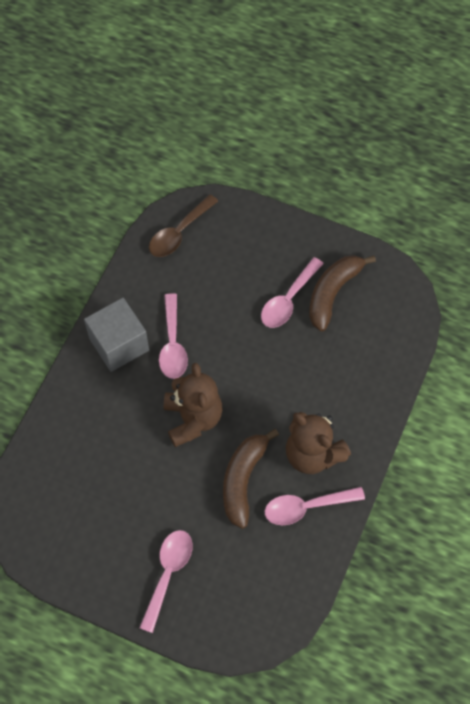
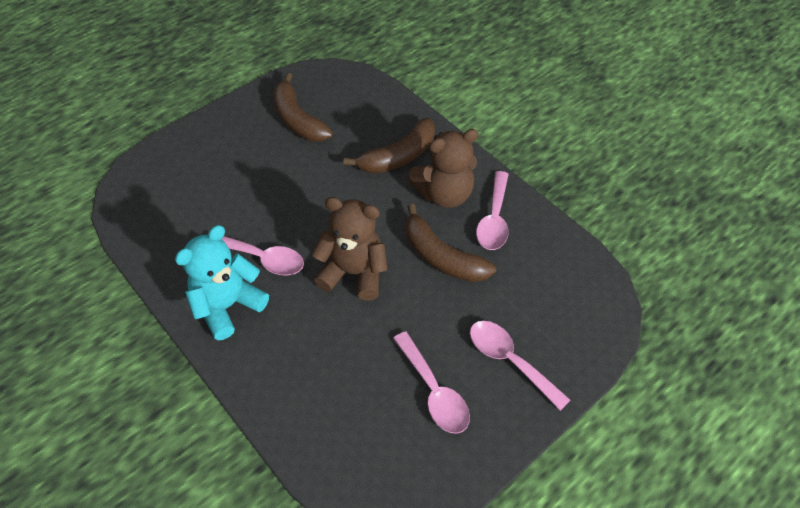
camera: 65 degrees left, 10 degrees down
grey cube [84,298,149,372] -> turquoise teddy bear [175,225,269,340]
brown spoon [149,195,218,257] -> none
pink spoon [261,257,324,328] -> pink spoon moved to [393,331,470,434]
none -> brown banana [344,117,435,174]

